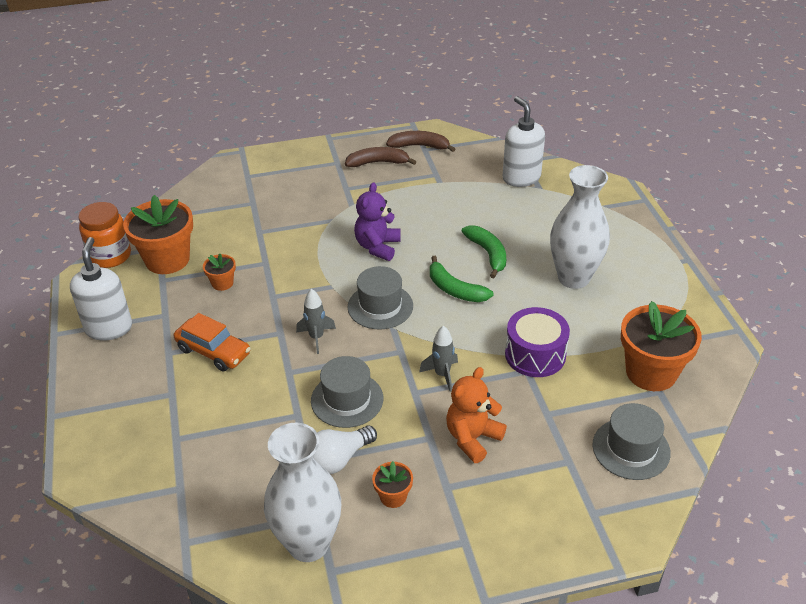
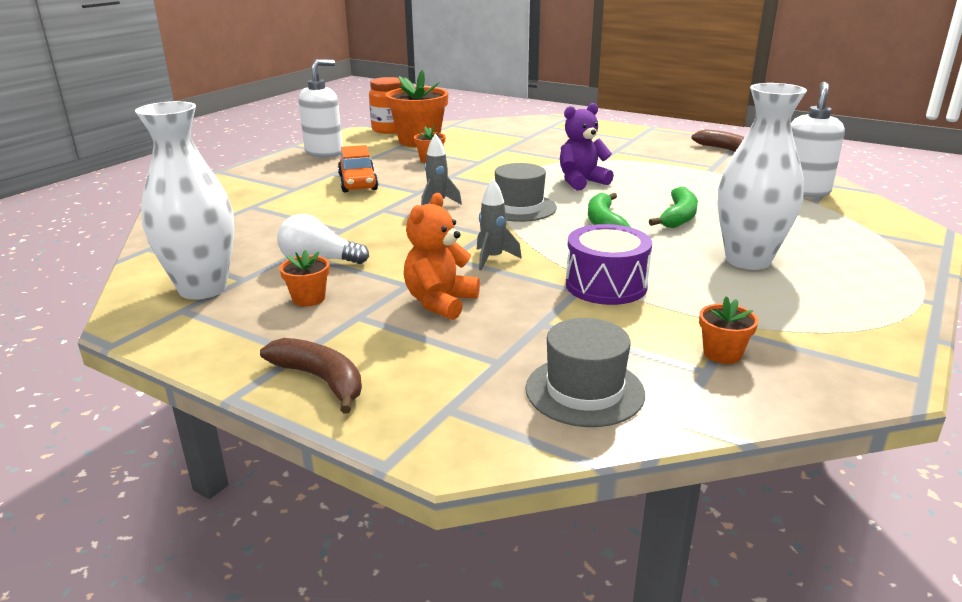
camera: 45 degrees right, 15 degrees down
grey hat [311,356,383,428] -> none
brown banana [345,147,416,167] -> brown banana moved to [260,338,362,414]
orange teddy bear [446,367,507,463] -> orange teddy bear turned 60 degrees counterclockwise [404,193,480,320]
orange flower pot [621,301,702,391] -> orange flower pot [699,296,758,364], size x0.47

